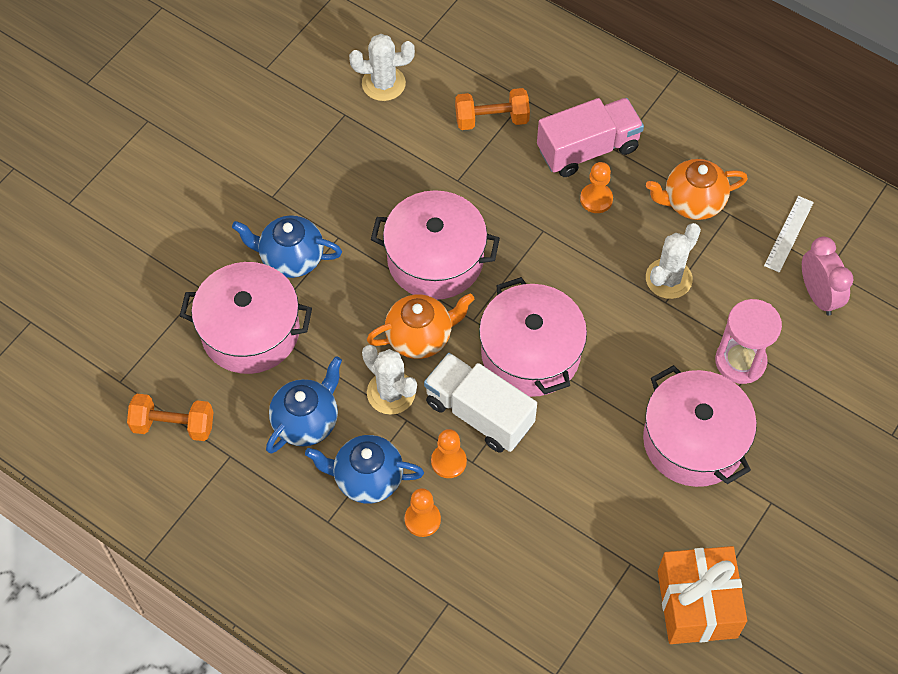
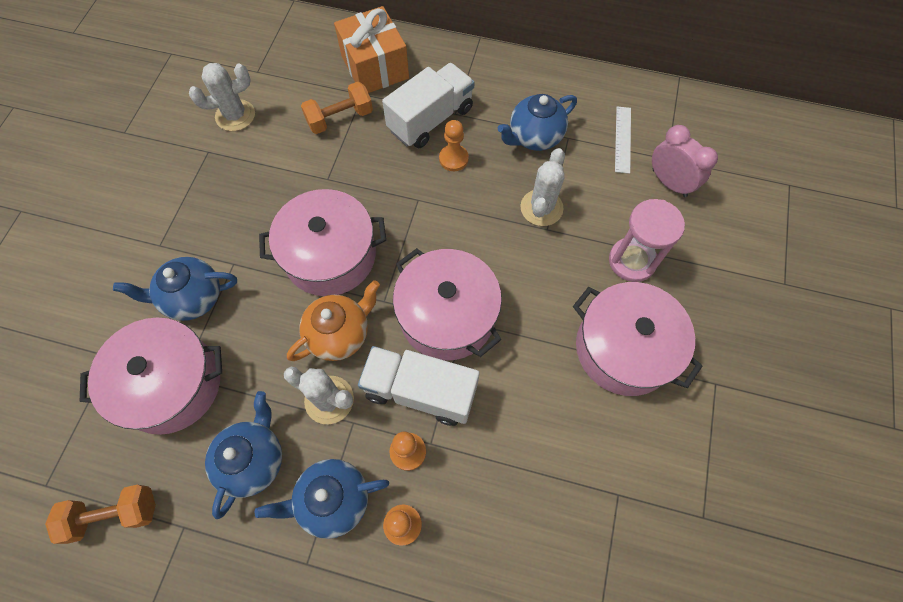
camera: 20 degrees left, 5 degrees up
pink truck [537,98,644,177] -> white truck [382,63,475,148]
orange teapot [646,159,748,220] -> blue teapot [498,94,577,151]
orange gift [658,546,747,644] -> orange gift moved to [334,6,409,93]

